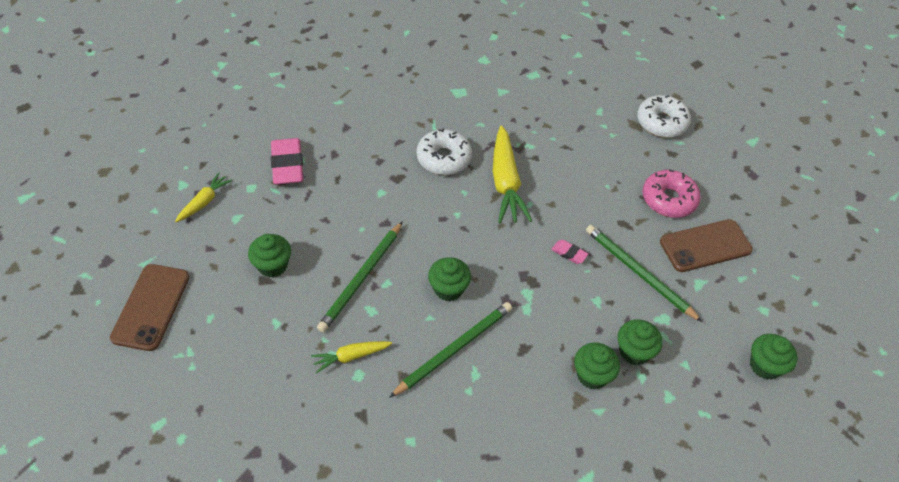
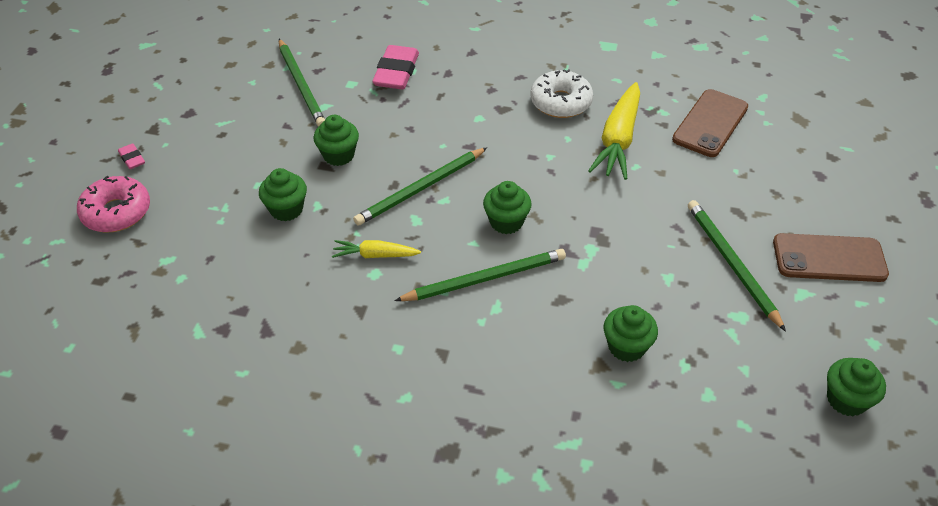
camera: 25 degrees right, 5 degrees down
brown phone [110,264,189,351] -> brown phone moved to [672,89,748,157]
yellow carrot [175,172,232,222] -> green pencil [279,39,325,127]
pink eraser [551,240,588,264] -> pink eraser moved to [118,143,145,169]
green cupcake [618,319,662,365] -> green cupcake moved to [259,168,307,221]
white donut [637,95,691,138] -> none
pink donut [642,170,701,218] -> pink donut moved to [77,176,150,233]

